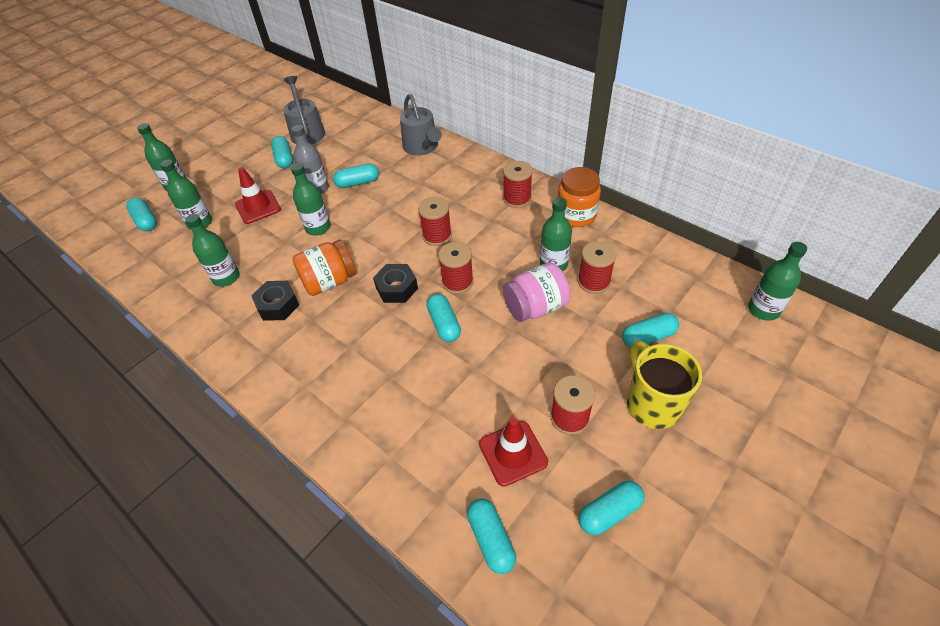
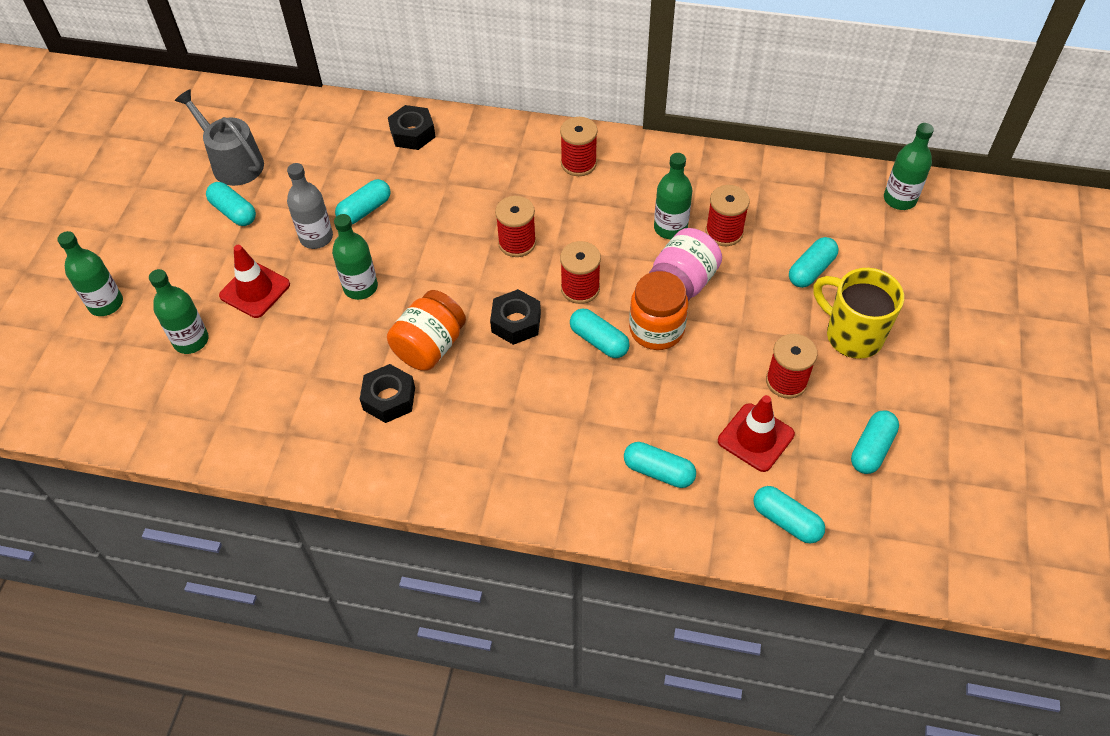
camera: 30 degrees left, 5 degrees up
turquoise capsule [126,197,157,231] -> turquoise capsule moved to [624,442,696,488]
green bottle [185,214,240,287] -> none
grey watering can [400,94,442,156] -> black nut [388,105,436,150]
orange jar [557,167,601,227] -> orange jar moved to [629,271,689,350]

